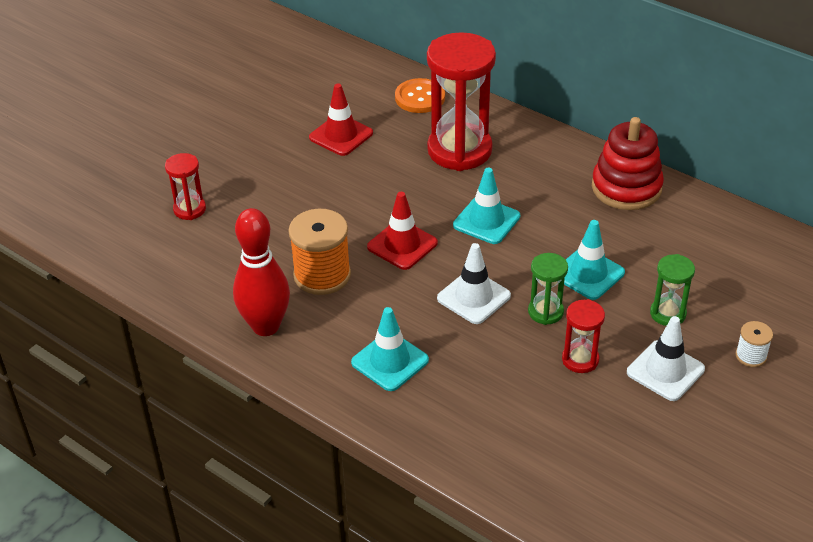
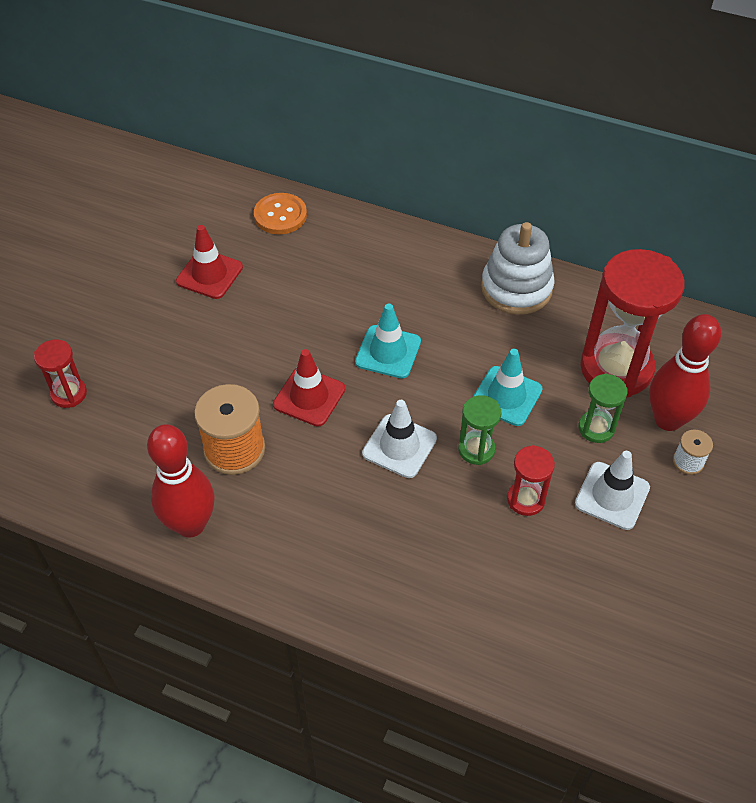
camera: 15 degrees left, 10 degrees up
turquoise traffic cone [351,307,429,391] -> none
red hourglass [427,32,496,171] -> red hourglass moved to [580,249,685,397]
red stacking toy [592,117,664,210] -> white stacking toy [481,222,555,315]
none -> red bowling pin [649,314,721,431]

